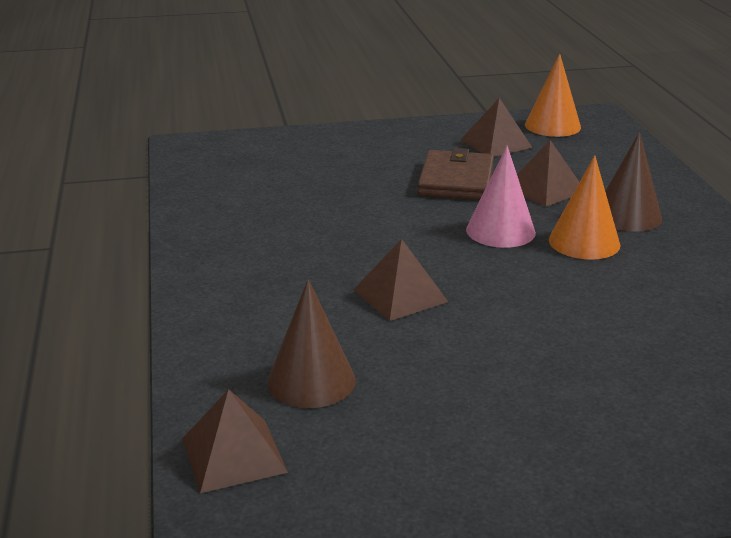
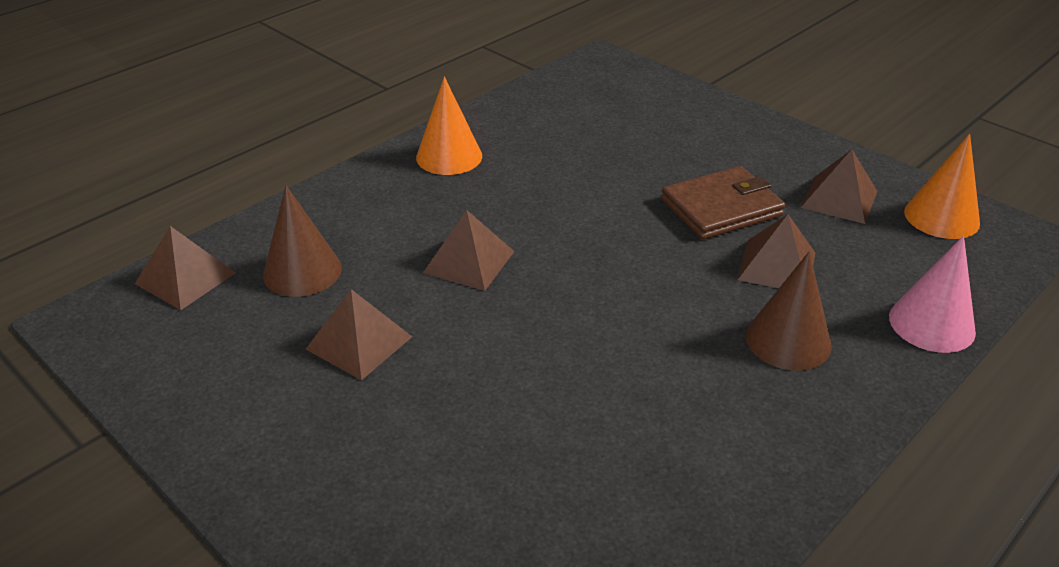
camera: 55 degrees right, 10 degrees up
pink cone [466,145,536,248] -> pink cone moved to [889,235,976,353]
orange cone [549,155,620,260] -> orange cone moved to [416,77,482,175]
none -> brown pyramid [306,289,412,380]

